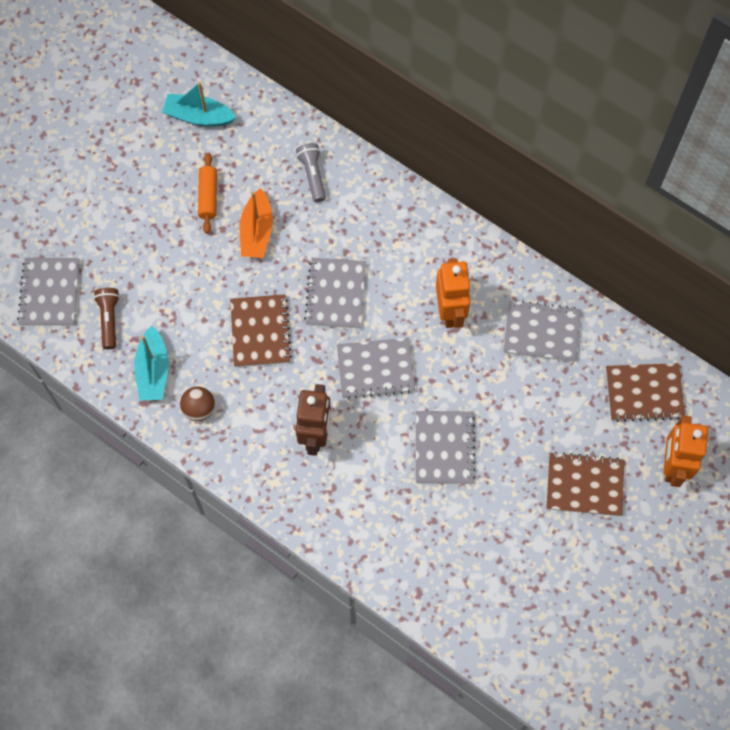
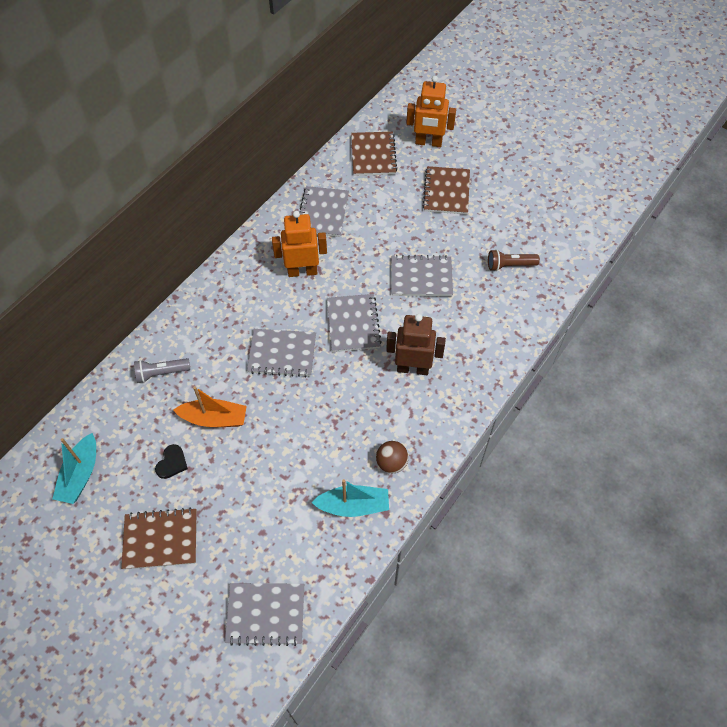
camera: 90 degrees left, 10 degrees down
brown flashlight [94,288,120,349] -> brown flashlight moved to [488,249,540,271]
orange rolling pin [198,153,217,233] -> black heart [155,444,188,479]
brown notebook [230,294,292,367] -> brown notebook moved to [121,508,197,570]

